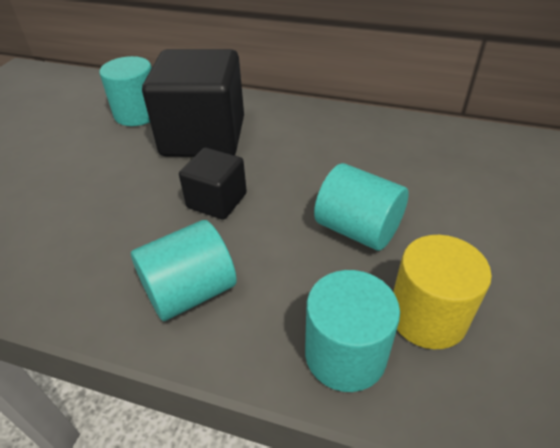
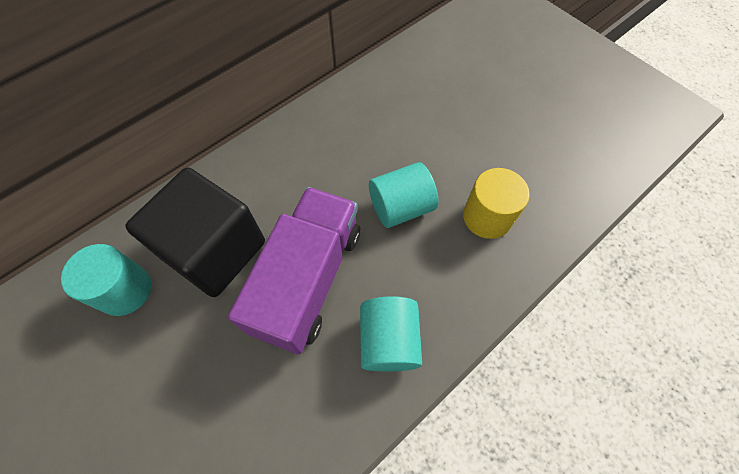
camera: 60 degrees left, 20 degrees up
black cube [179,148,247,220] -> purple truck [228,187,360,354]
turquoise cylinder [305,270,400,392] -> none

